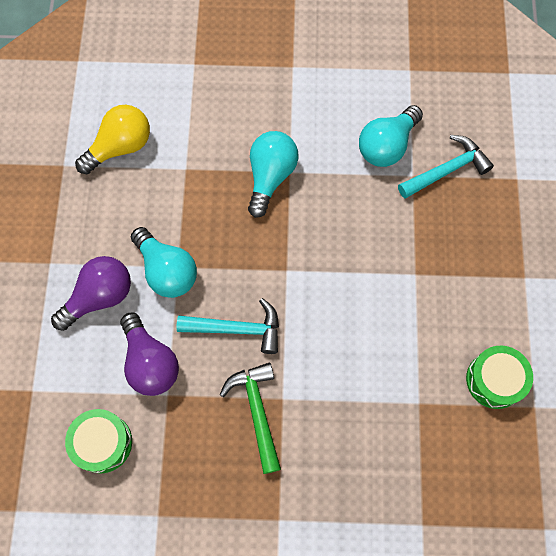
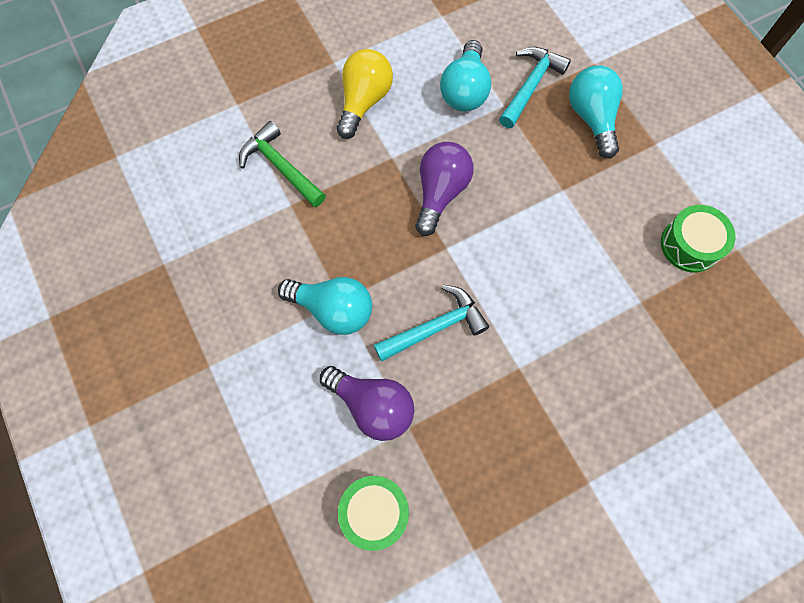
camera: 30 degrees left, 0 degrees up
purple light bulb [51,256,131,331] -> purple light bulb moved to [415,142,474,236]
yellow light bulb [75,105,150,174] -> yellow light bulb moved to [337,49,393,139]
green hammer [220,363,281,474] -> green hammer moved to [239,121,326,207]
turquoise light bulb [248,131,298,218] -> turquoise light bulb moved to [569,65,623,159]

